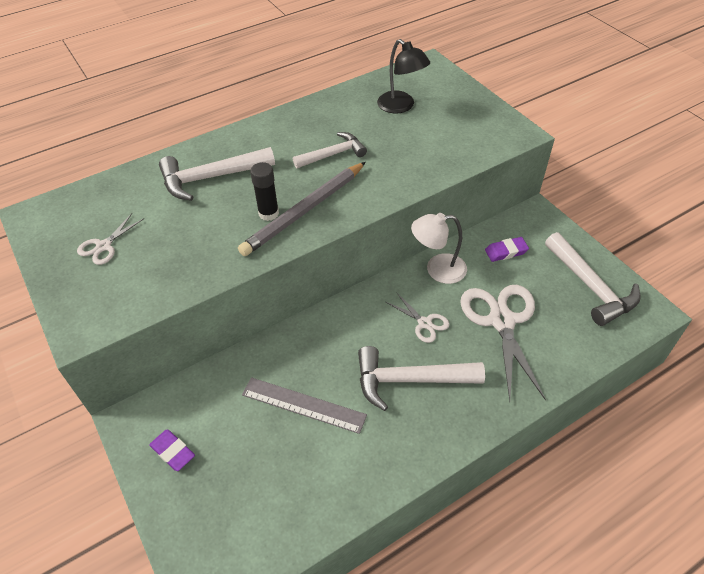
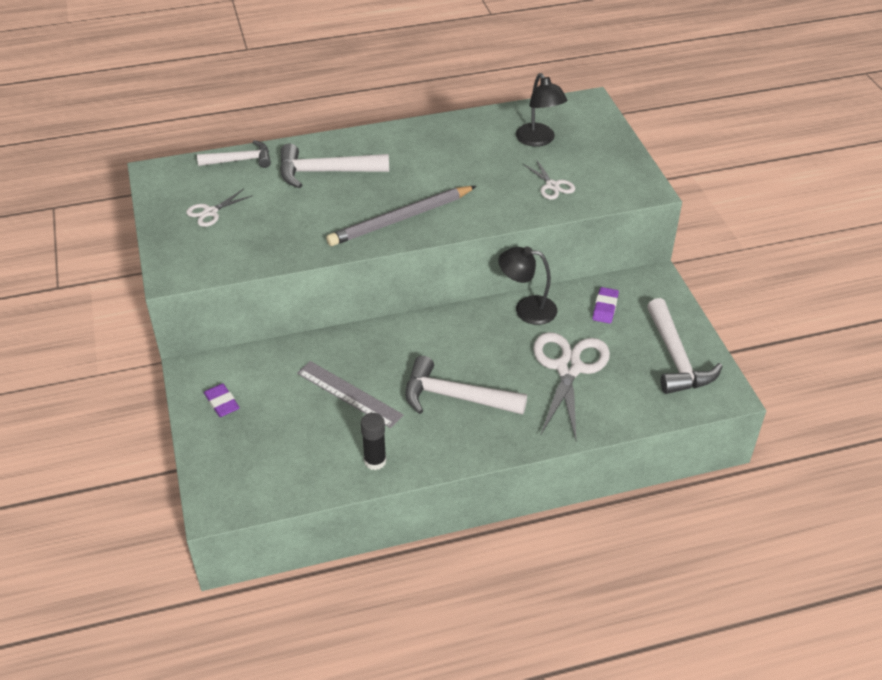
camera: 15 degrees right, 5 degrees down
black glue stick [250,162,279,221] -> black glue stick moved to [361,413,387,470]
white hammer [293,132,367,168] -> white hammer moved to [197,140,271,168]
white scissors [386,293,450,343] -> white scissors moved to [523,159,575,200]
white lamp [411,213,467,284] -> black lamp [498,246,557,325]
purple eraser [485,237,529,262] -> purple eraser turned 75 degrees counterclockwise [593,287,619,323]

